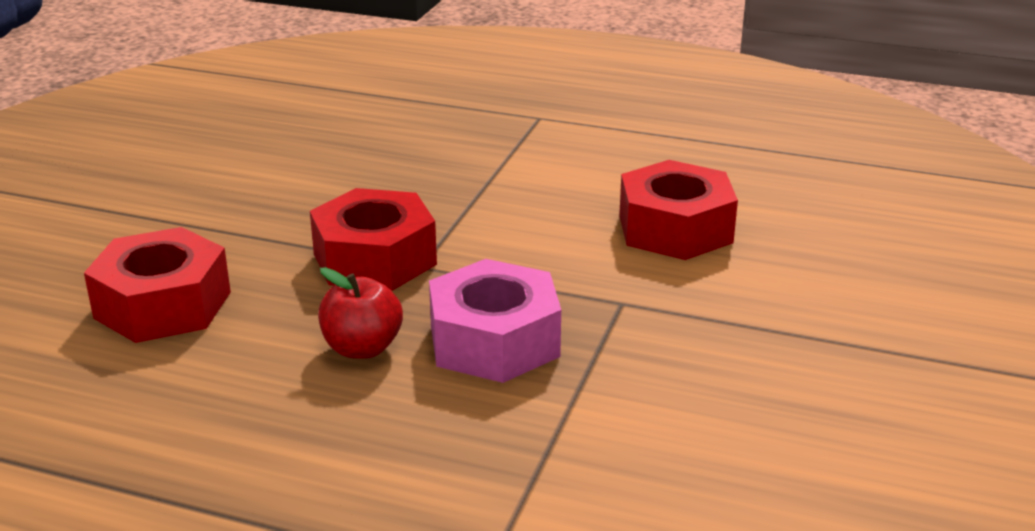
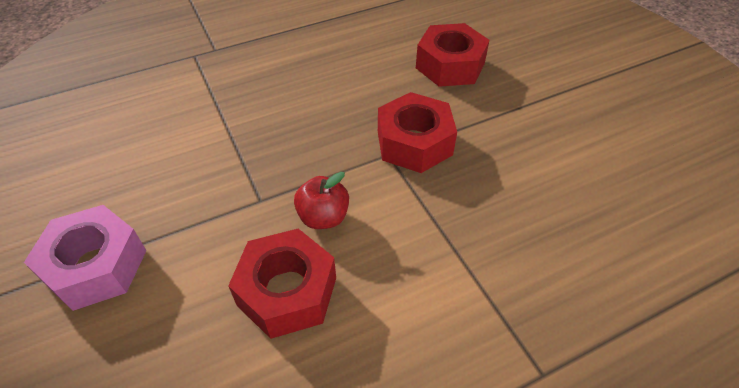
camera: 135 degrees right, 20 degrees up
red apple [318,267,403,359] -> red apple moved to [294,172,349,229]
pink nut [429,259,561,383] -> pink nut moved to [24,205,147,311]

